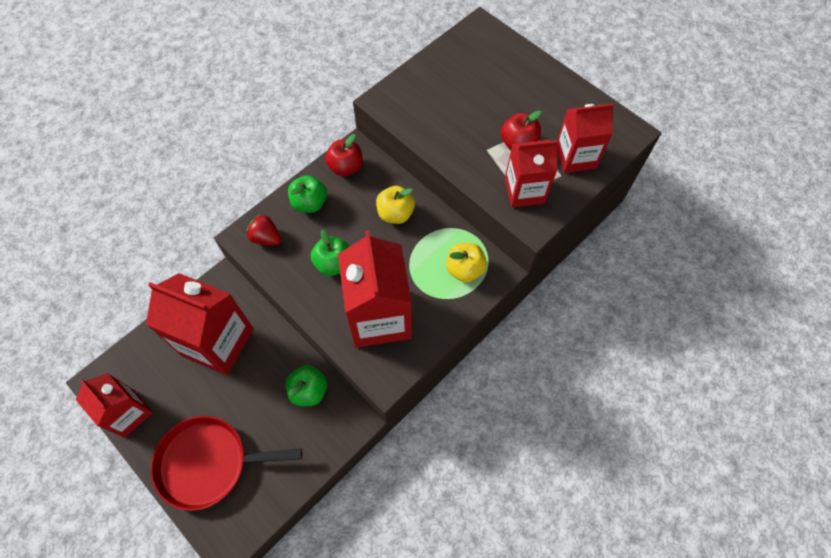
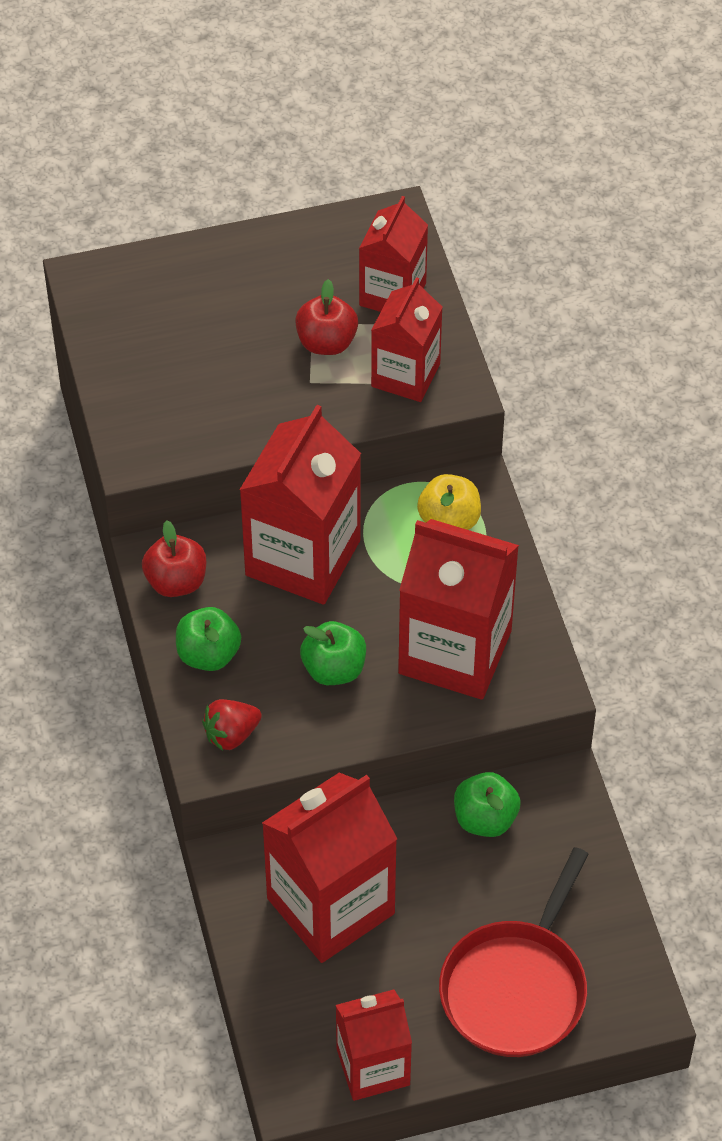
camera: 60 degrees left, 10 degrees down
yellow apple [376,186,415,224] -> red carton [240,405,361,605]

